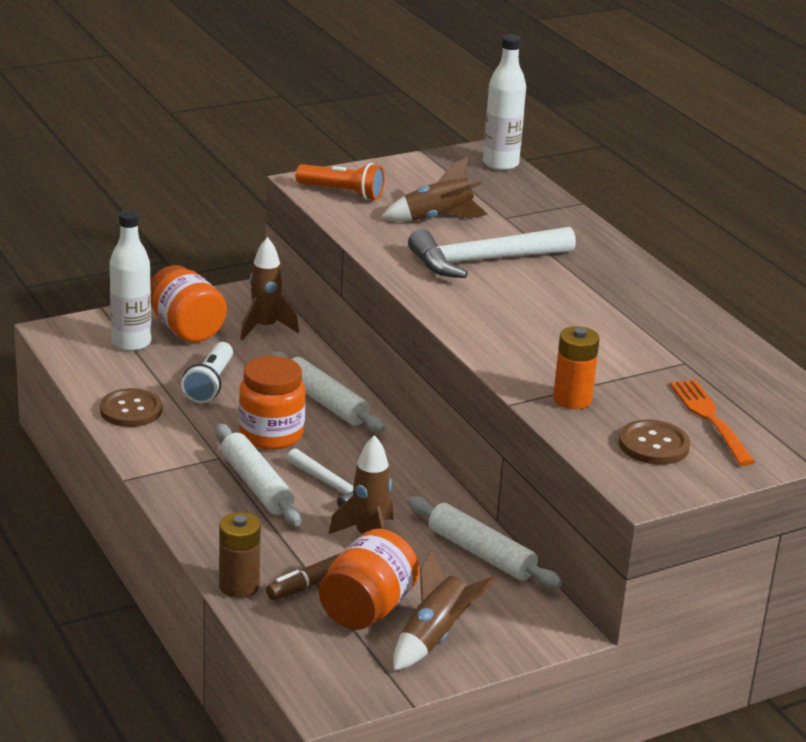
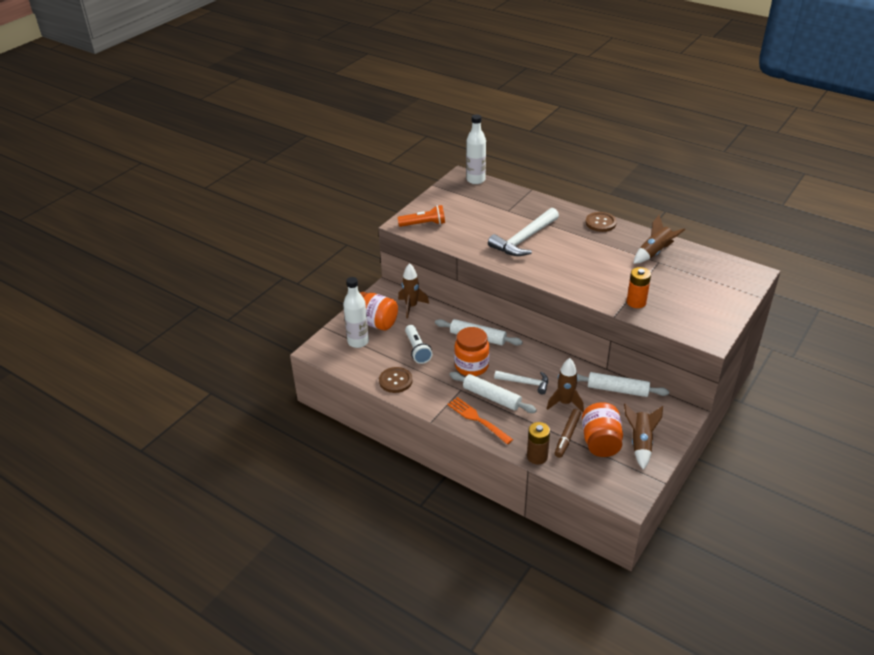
camera: 25 degrees left, 10 degrees up
brown rocket [381,156,488,221] -> brown rocket moved to [633,215,685,264]
brown button [619,419,690,465] -> brown button moved to [586,212,617,232]
orange fork [670,380,755,466] -> orange fork moved to [447,397,513,444]

